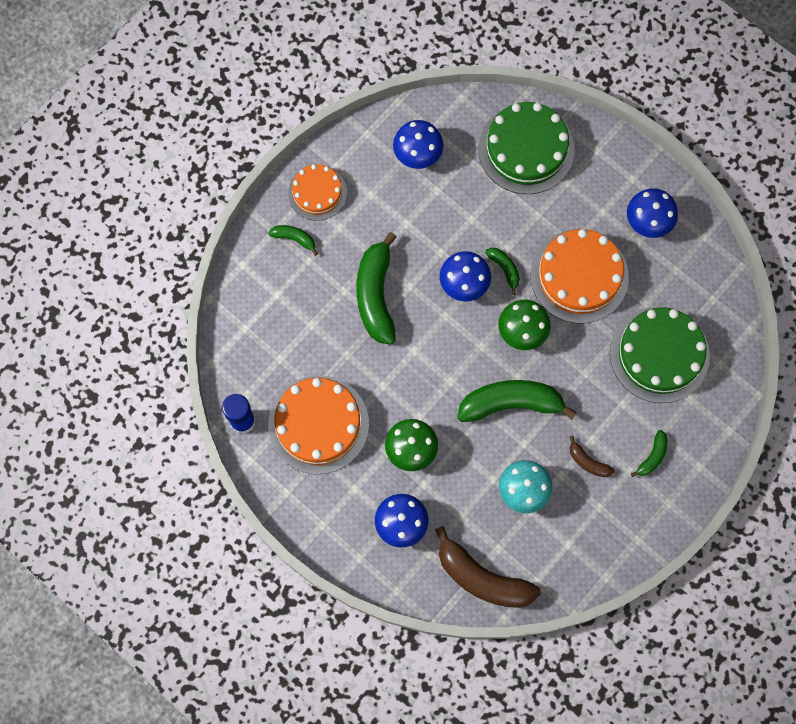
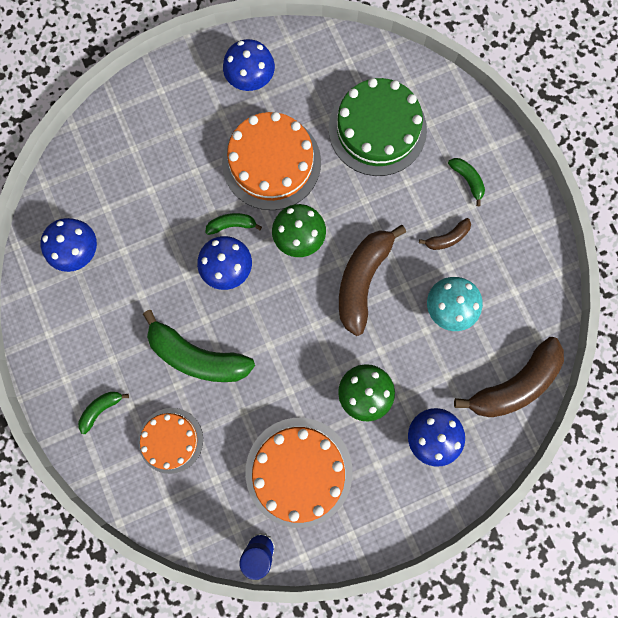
camera: 65 degrees left, 5 degrees up
orange cake [288,164,347,221] -> orange cake moved to [138,408,203,474]
green banana [457,380,577,422] -> brown banana [339,225,406,336]
green cake [479,102,574,194] -> none

